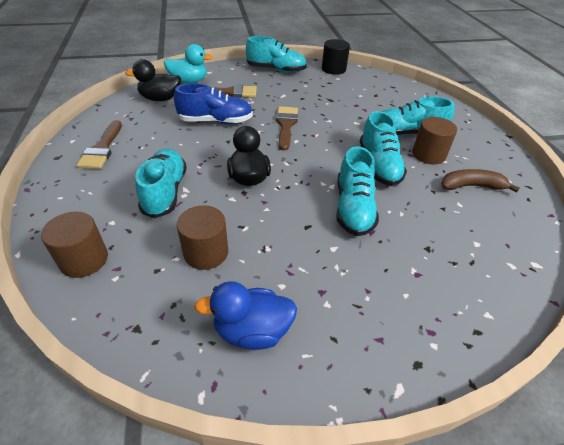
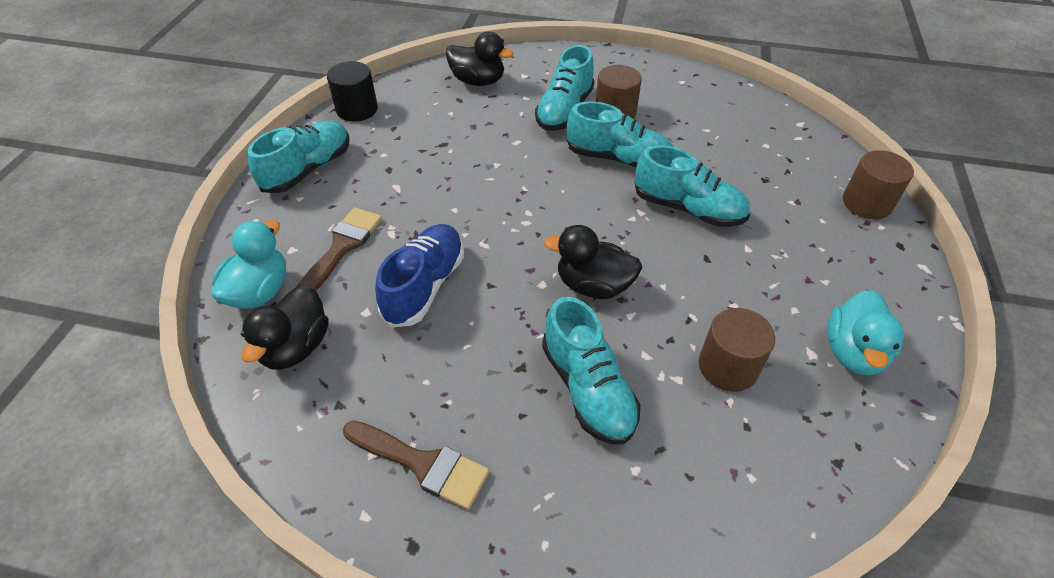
camera: 65 degrees left, 5 degrees up
brown cylinder [41,212,108,278] -> brown cylinder moved to [843,150,914,219]
turquoise shoe [135,148,187,218] -> turquoise shoe turned 135 degrees counterclockwise [542,296,640,445]
blue duck [194,281,297,350] -> turquoise duck [827,290,904,376]
brown brush [276,106,298,151] -> none
brown banana [441,169,520,193] -> none
none -> black duck [446,32,513,86]

